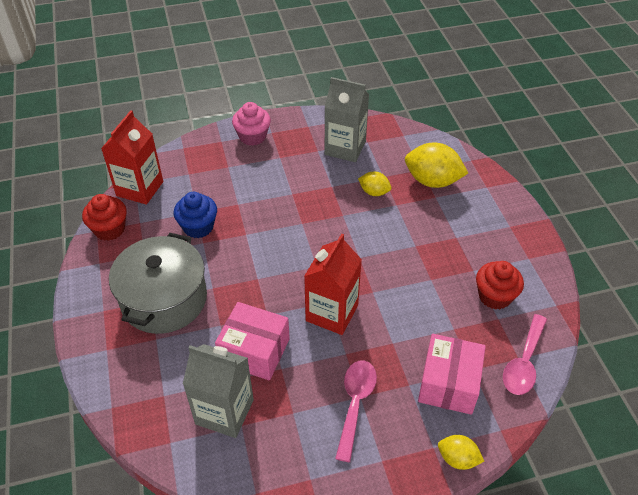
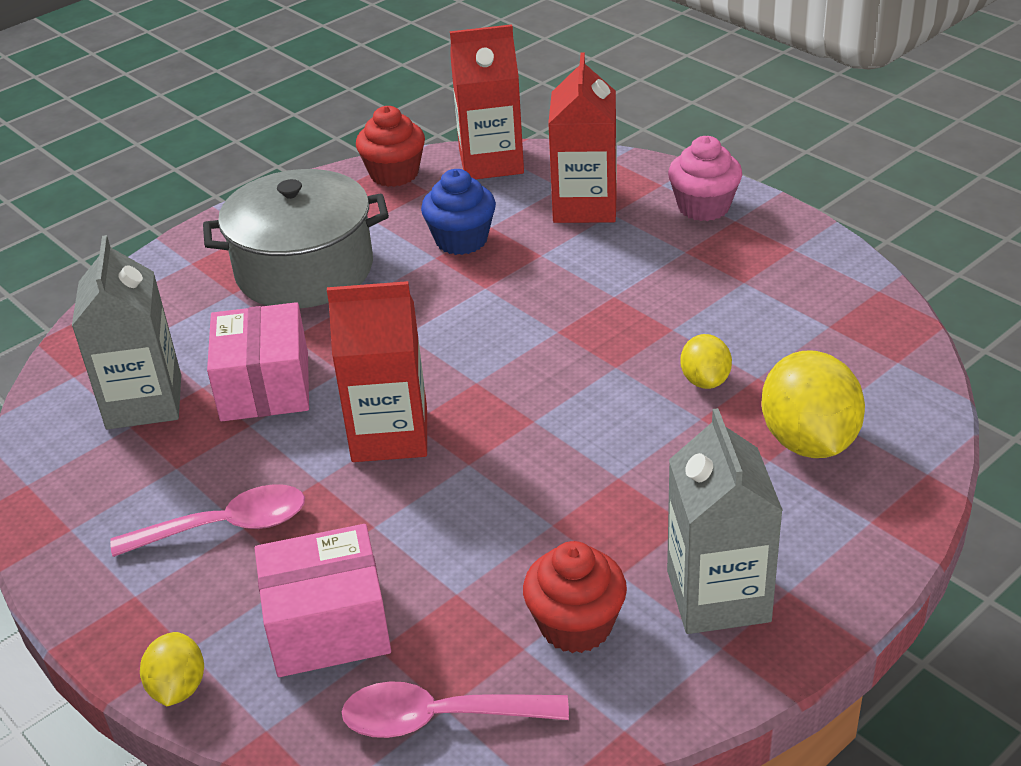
camera: 65 degrees right, 10 degrees down
grey carton [325,77,369,162] -> grey carton moved to [667,408,783,634]
none -> red carton [548,53,617,223]

